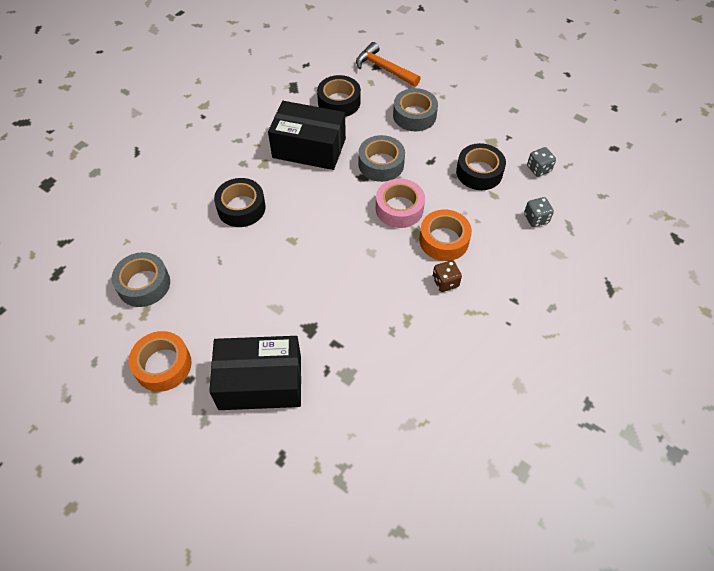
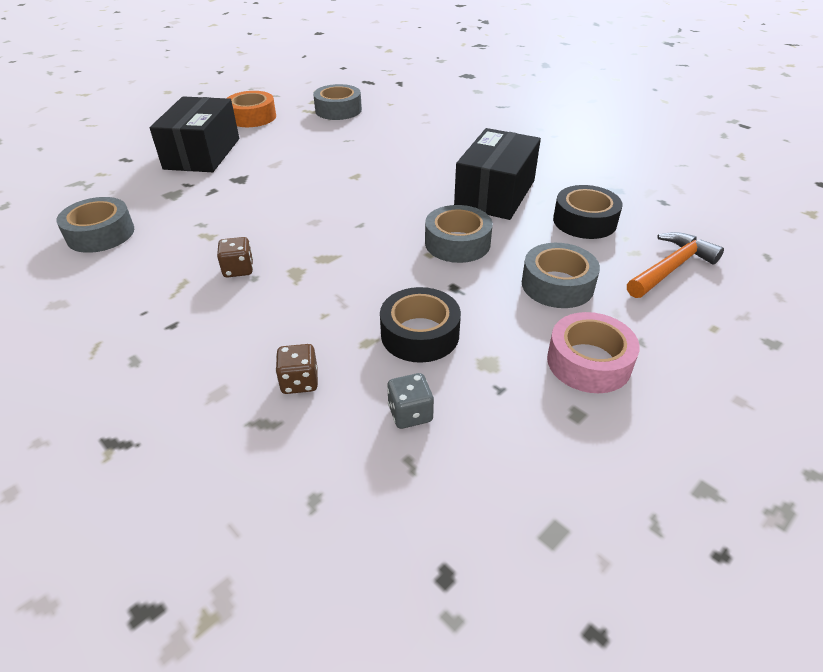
camera: 100 degrees right, 15 degrees down
black tape [214,178,266,227] -> none
pink tape [376,179,425,228] -> pink tape moved to [547,312,640,393]
orange tape [419,210,472,261] -> none
grey dice [524,197,554,227] -> brown dice [276,344,318,394]
none -> grey tape [56,197,134,253]

